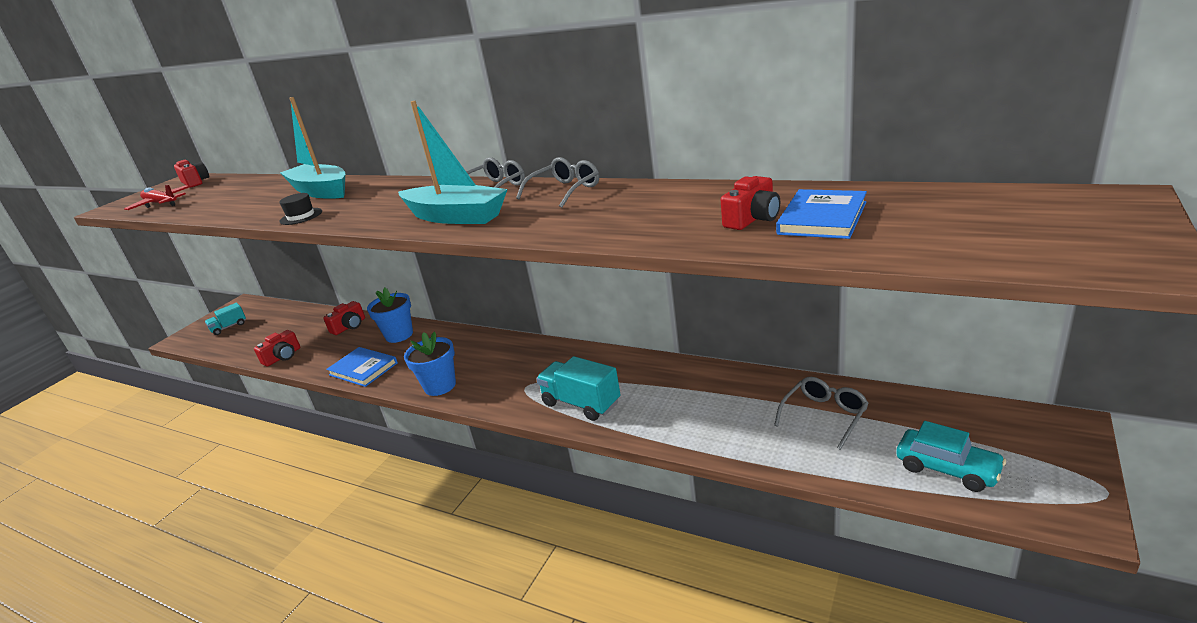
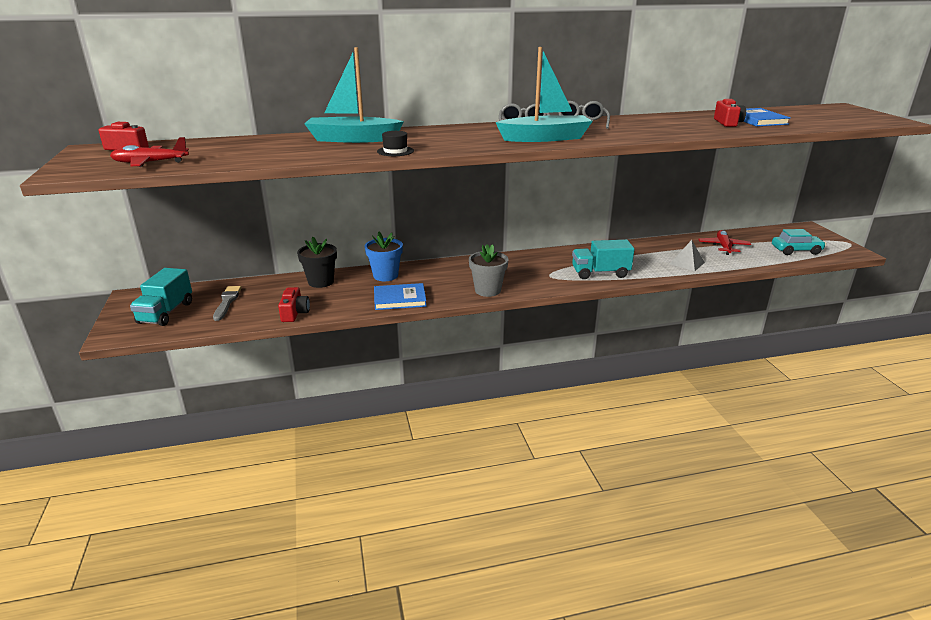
camera: 45 degrees left, 0 degrees up
turquoise truck [205,303,246,335] -> turquoise truck [130,268,192,326], size x1.66
red camera [324,301,365,335] -> black flower pot [297,237,337,288]
blue flower pot [404,331,456,396] -> grey flower pot [469,244,508,297]
grey glasses [774,377,869,450] -> red plane [698,230,751,255]
none -> grey brush [213,286,242,321]
none -> grey pyramid [670,240,705,271]

